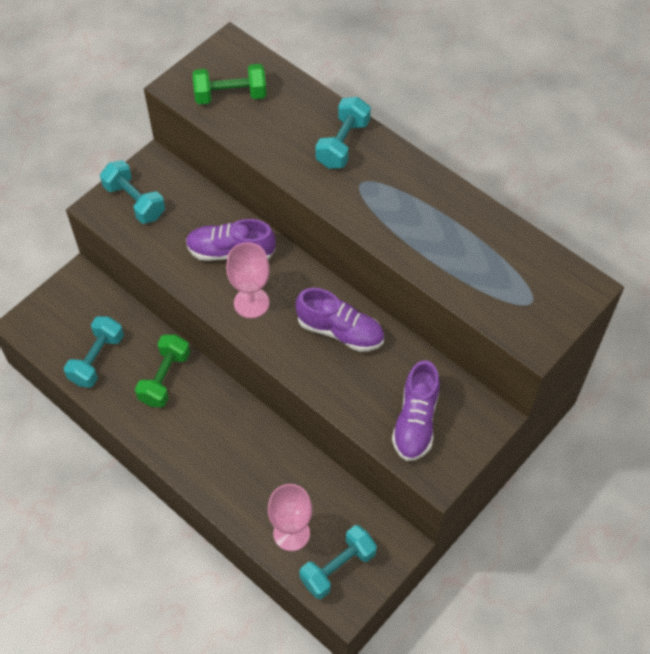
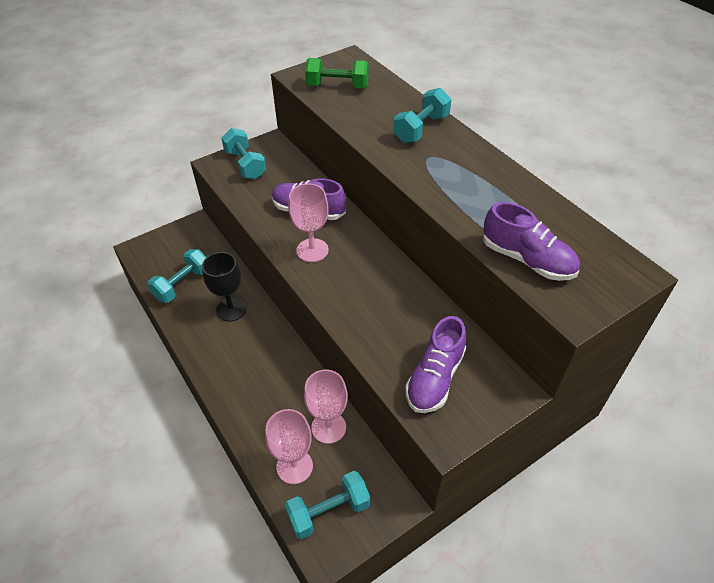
camera: 15 degrees right, 10 degrees down
green dumbbell [135,335,190,407] -> black goblet [202,252,246,322]
purple shoe [295,288,384,352] -> purple shoe moved to [483,202,580,281]
none -> pink goblet [304,370,348,444]

